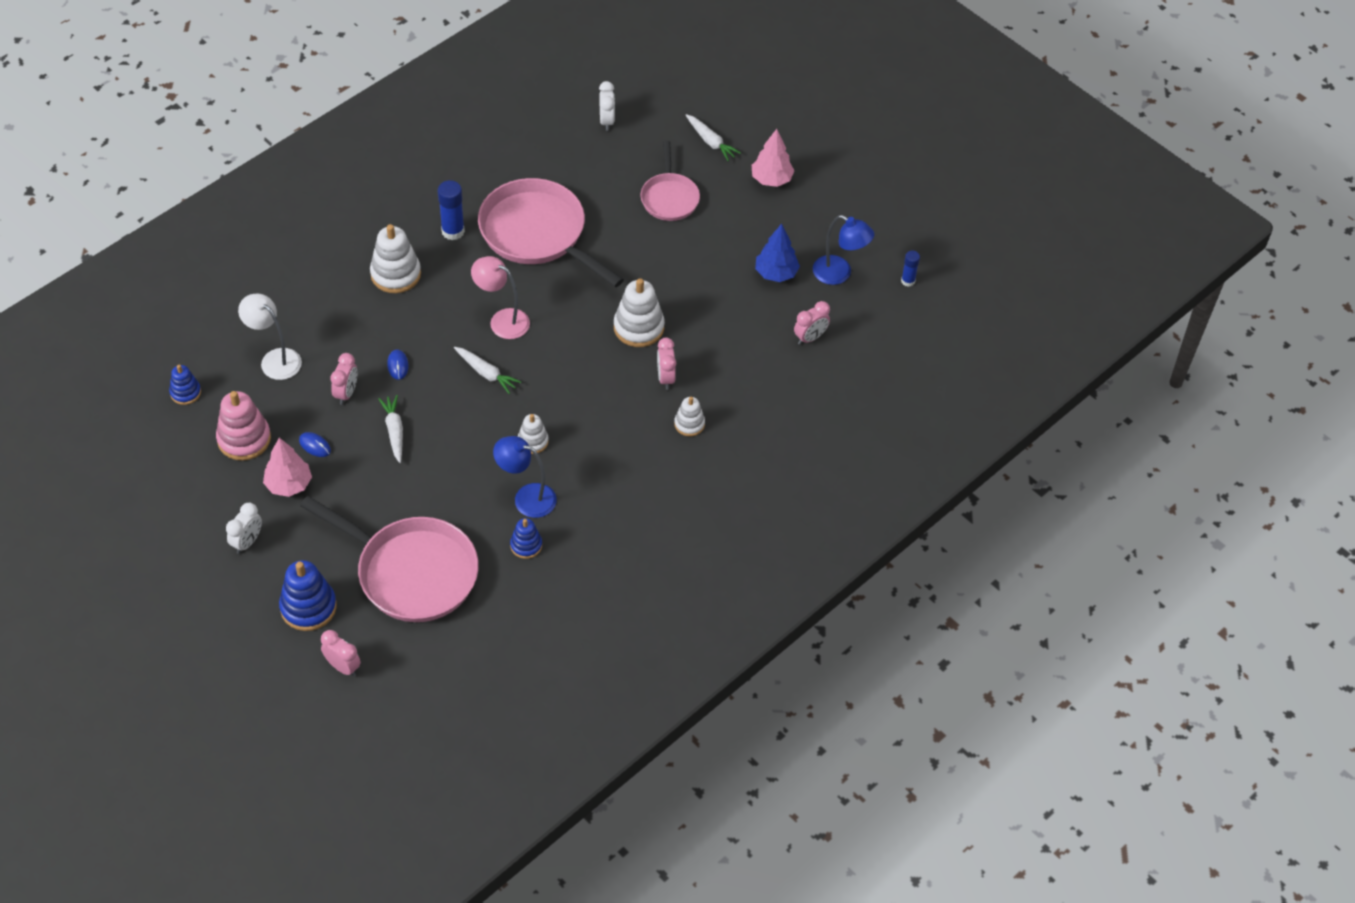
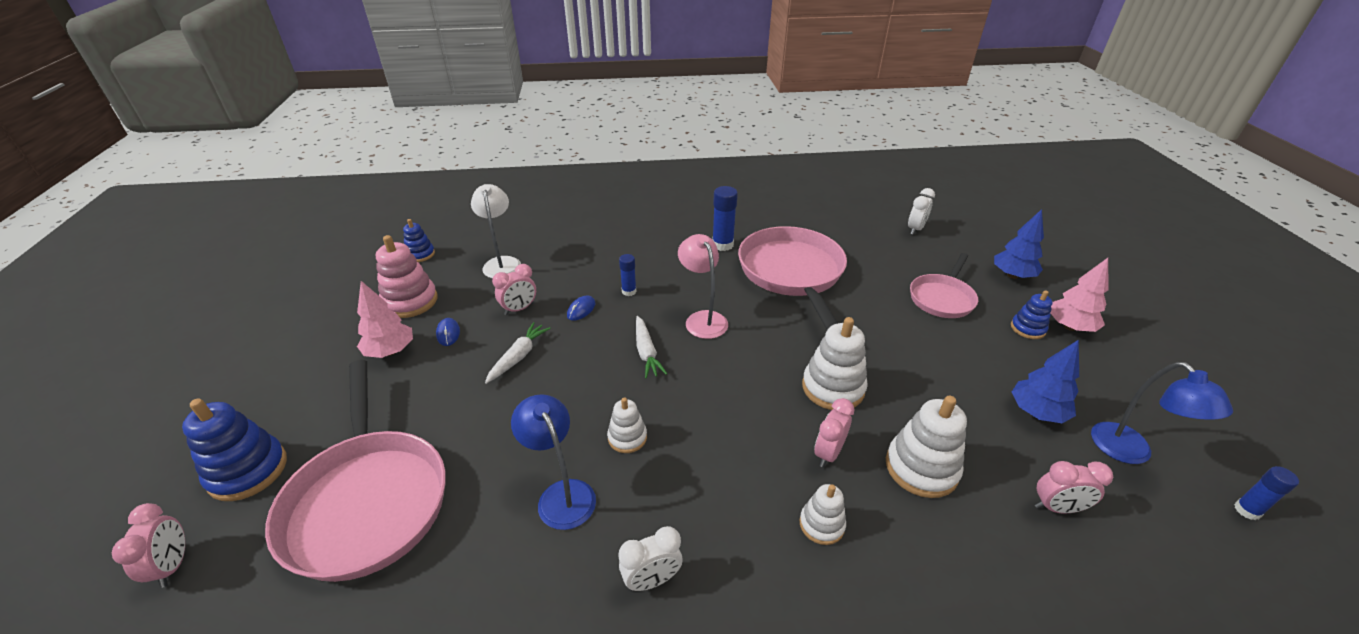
camera: 40 degrees right, 15 degrees down
white clock [226,503,262,554] -> white clock moved to [618,526,682,591]
white stacking toy [370,224,421,293] -> white stacking toy moved to [886,396,967,498]
blue stacking toy [510,518,542,559] -> blue stacking toy moved to [1011,290,1052,339]
white carrot [686,114,741,161] -> blue tree [994,209,1044,279]
none -> blue glue stick [619,254,636,296]

